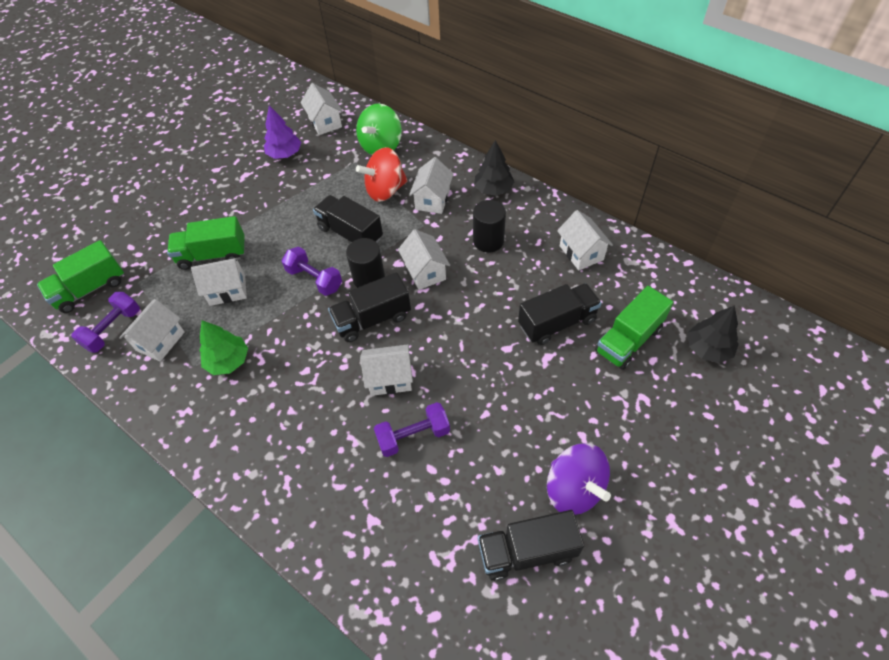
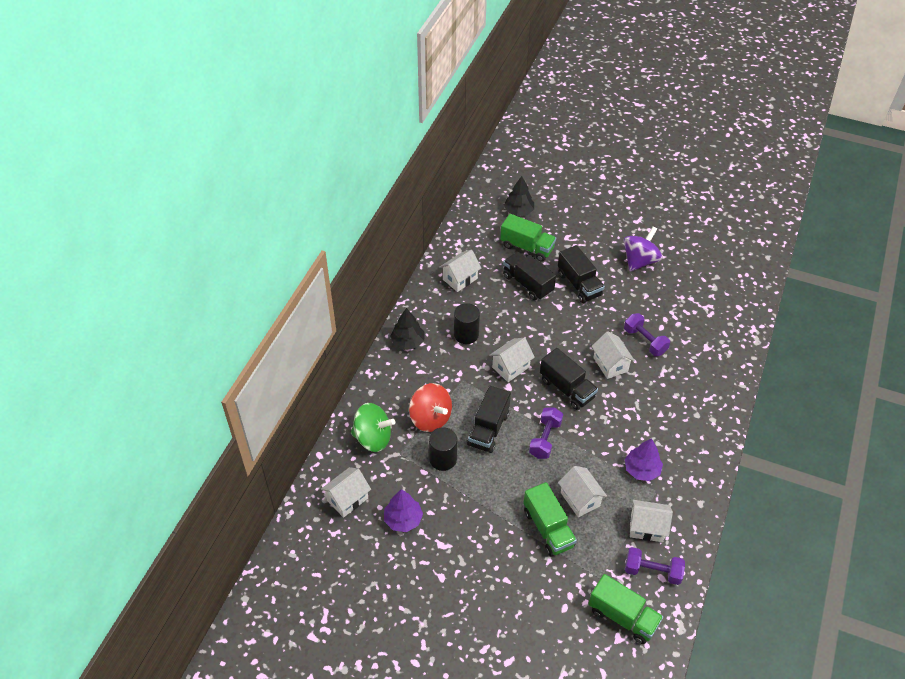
camera: 110 degrees left, 5 degrees down
green tree [199,320,248,375] -> purple tree [625,438,663,481]
black cylinder [346,238,385,288] -> black cylinder moved to [429,427,457,471]
white house [409,157,453,214] -> none
black truck [478,510,584,581] -> black truck moved to [558,245,605,303]

